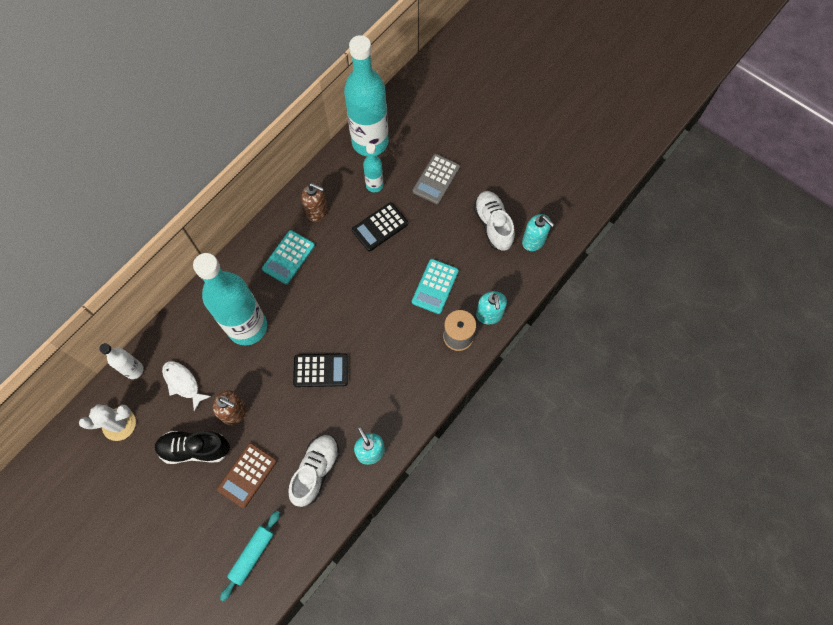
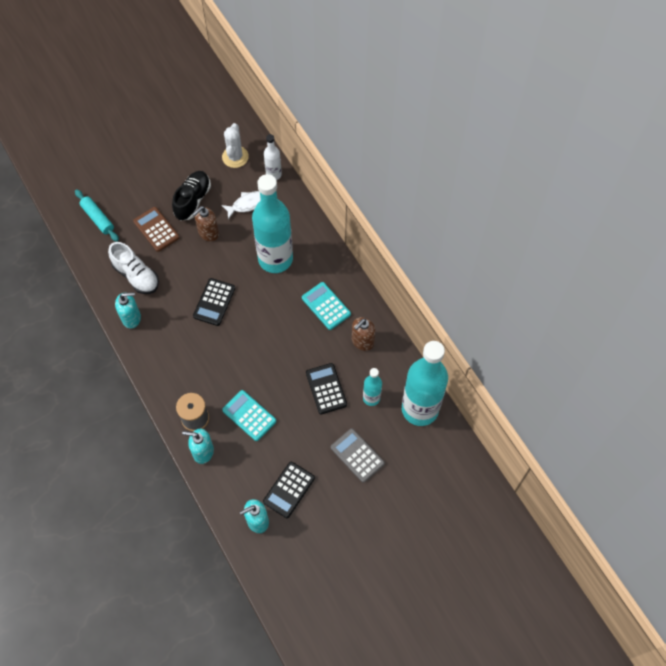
camera: 110 degrees right, 5 degrees down
white shoe [474,191,515,251] -> black calculator [263,462,315,518]

